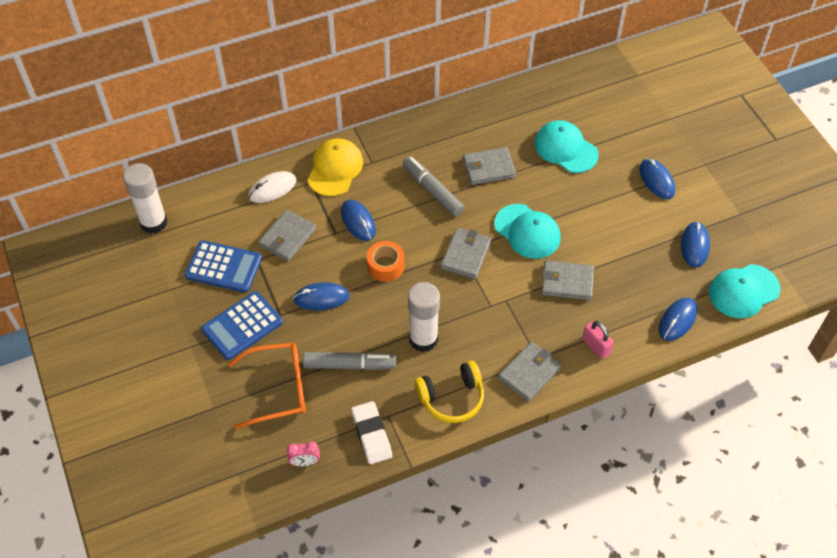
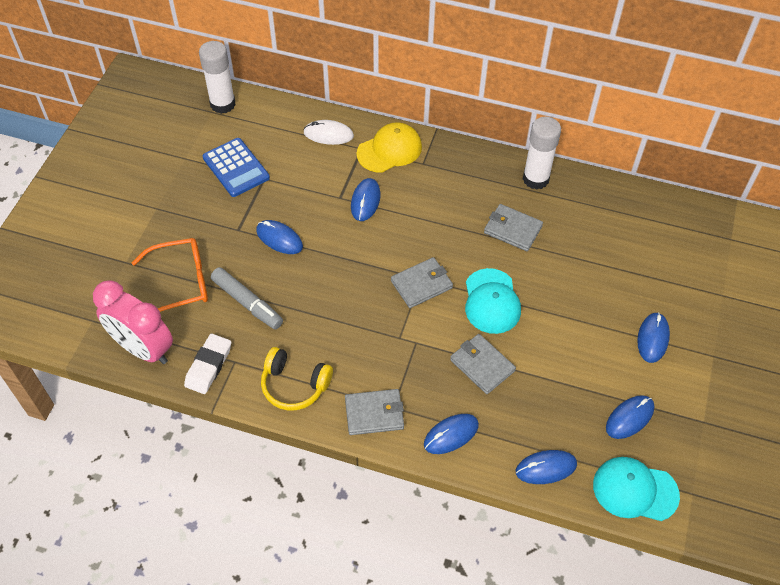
camera: 40 degrees right, 0 degrees up
blue calculator [201,291,283,360] -> none
orange glasses [228,343,306,429] -> orange glasses turned 45 degrees counterclockwise [132,238,208,312]
grey wallet [258,210,316,261] -> none
pink clock [287,441,320,466] -> pink clock [93,280,173,364], size x2.49
orange tape [367,241,404,282] -> none
grey marker [403,156,465,217] -> none
white glue stick [408,282,440,352] -> white glue stick moved to [523,117,561,190]
turquoise cap [534,120,599,173] -> none
pink padlock [582,321,613,359] -> blue mouse [424,414,479,454]

